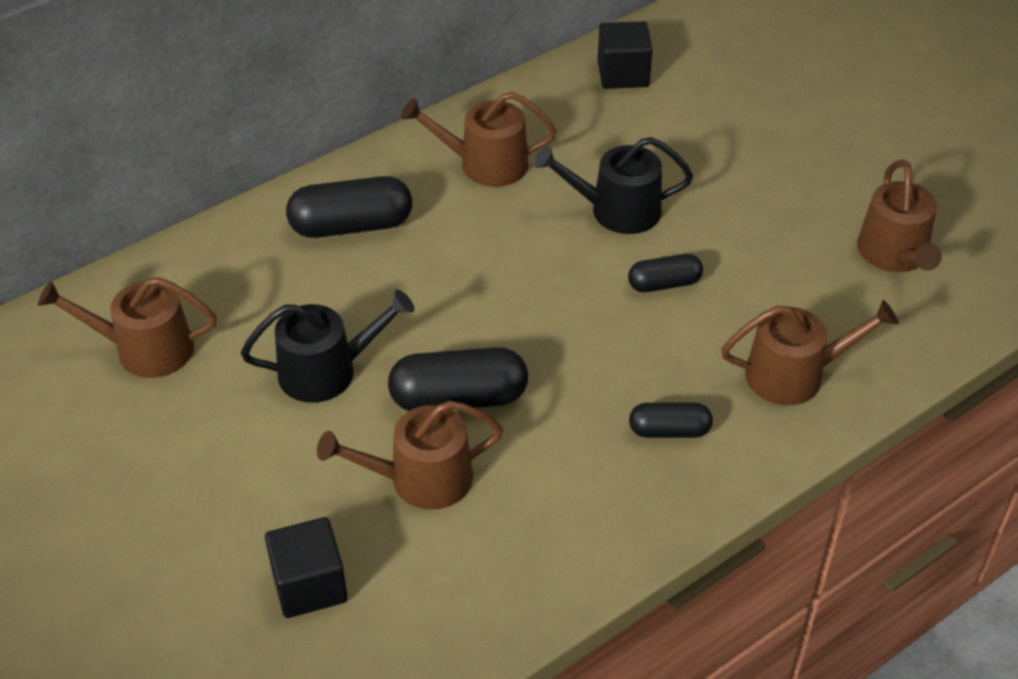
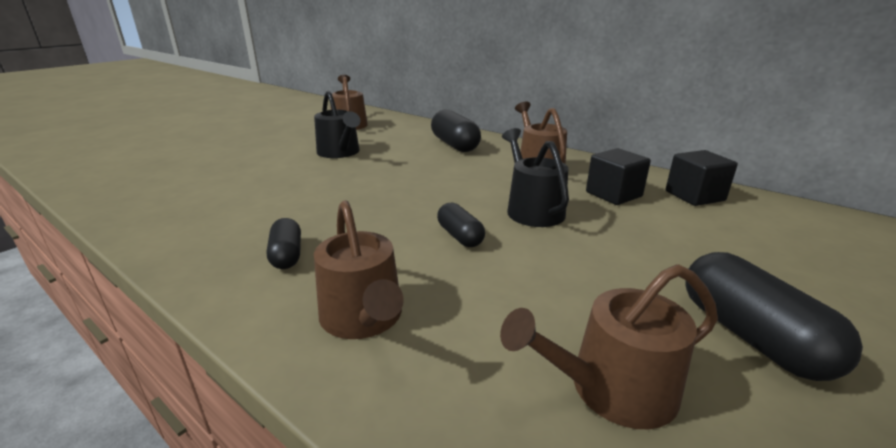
camera: 75 degrees right, 20 degrees down
black cube [265,517,348,618] -> black cube moved to [586,148,651,205]
brown watering can [317,401,503,510] -> none
black capsule [388,347,528,411] -> black capsule moved to [685,252,863,381]

